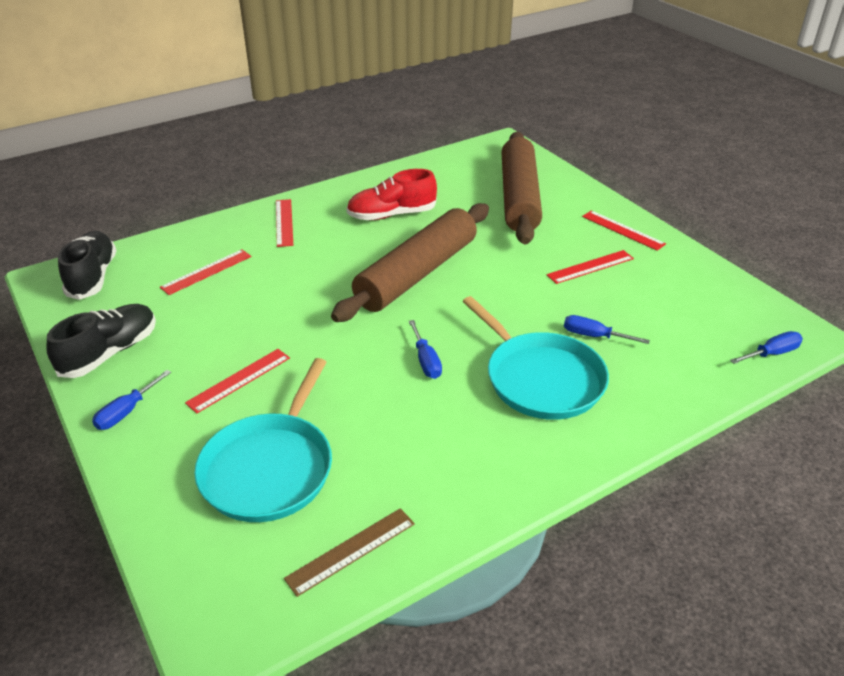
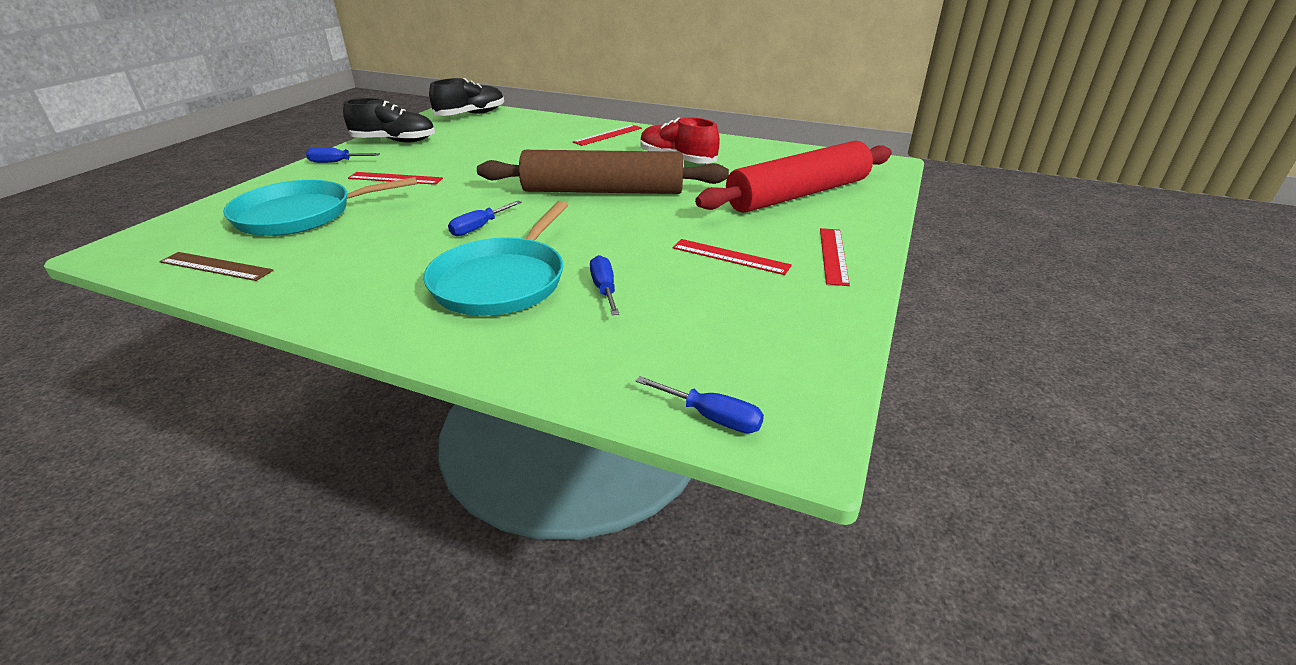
camera: 55 degrees right, 5 degrees down
red ruler [160,249,251,295] -> none
brown rolling pin [501,132,542,244] -> red rolling pin [695,141,892,213]

